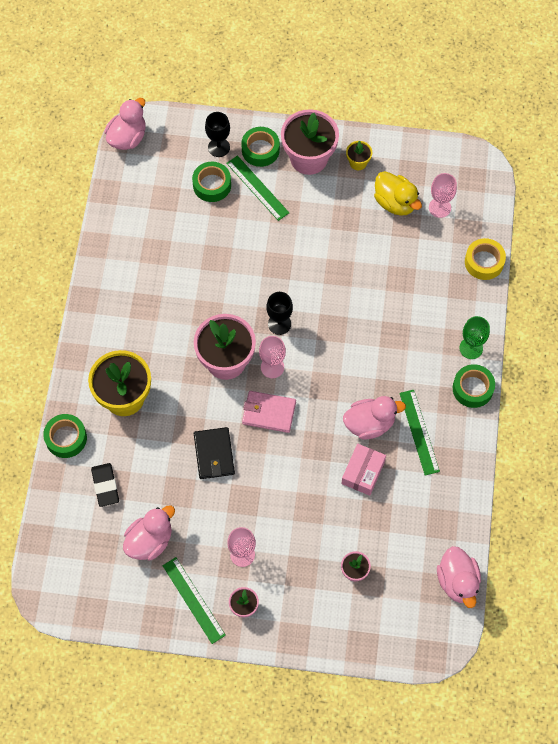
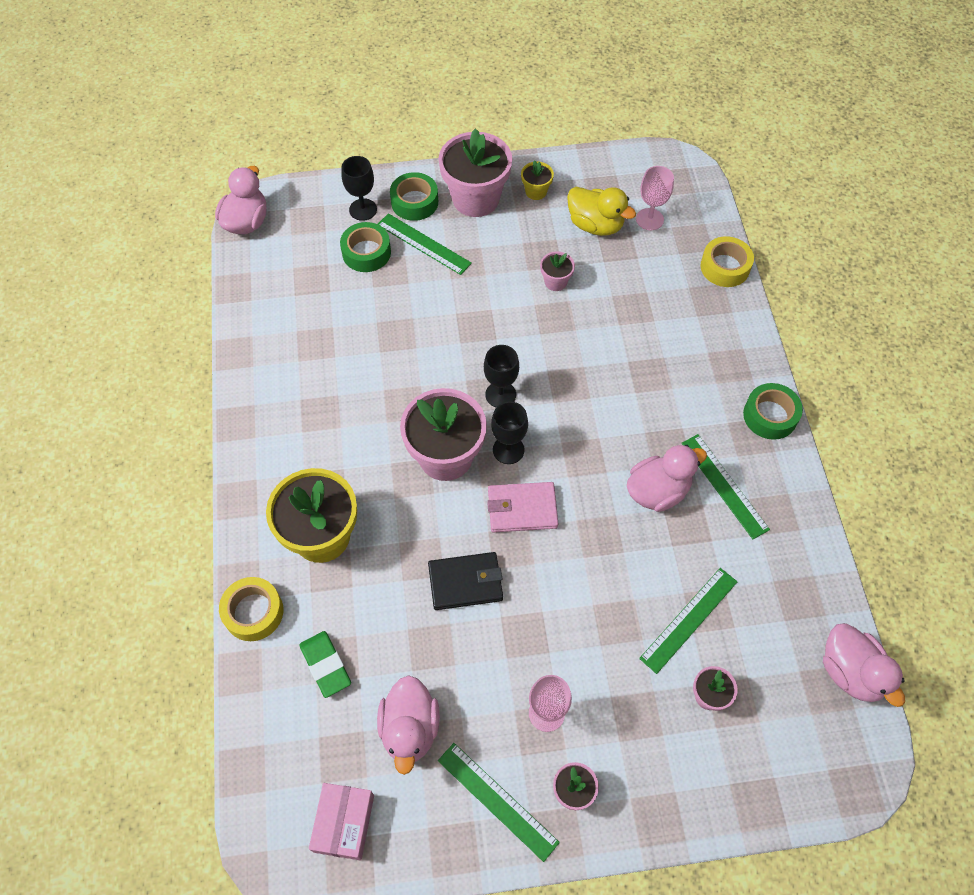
camera: 15 degrees left, 5 degrees down
green tape [43,414,87,458] -> yellow tape [219,577,283,641]
black eraser [91,463,119,507] -> green eraser [299,631,351,698]
pink duck [123,505,175,560] -> pink duck turned 150 degrees clockwise [377,676,440,775]
black wallet [194,427,235,479] -> black wallet turned 75 degrees counterclockwise [428,552,503,610]
pink goblet [259,336,286,378] -> black goblet [491,401,528,464]
pink box [341,444,386,496] -> pink box moved to [309,783,374,860]
green goblet [459,316,490,359] -> none
none -> pink flower pot [540,251,575,291]
none -> green ruler [639,568,738,674]

